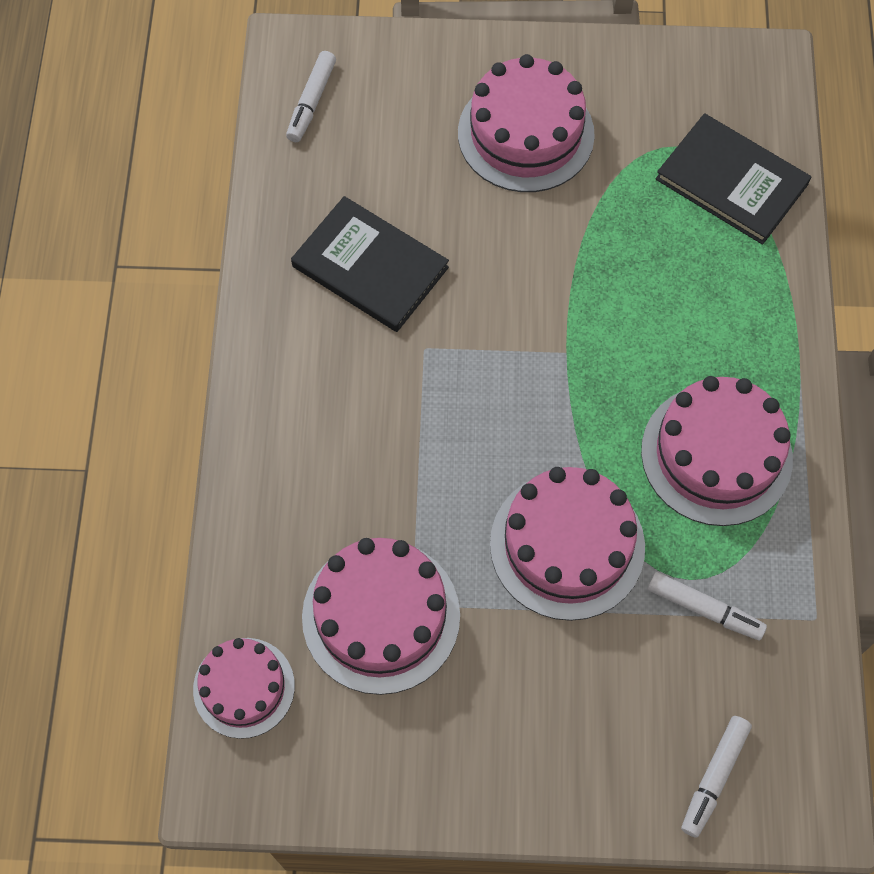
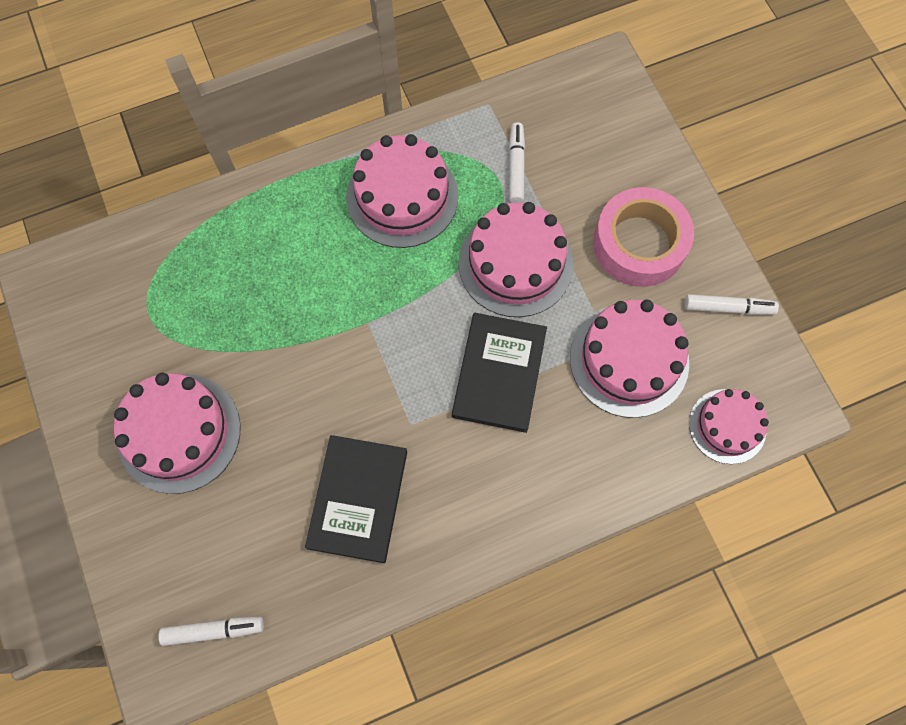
camera: 115 degrees left, 5 degrees up
black book [656,113,811,245] -> black book moved to [452,313,547,433]
white marker [681,716,752,838] -> white marker moved to [685,294,779,315]
none -> pink tape [593,187,694,287]

